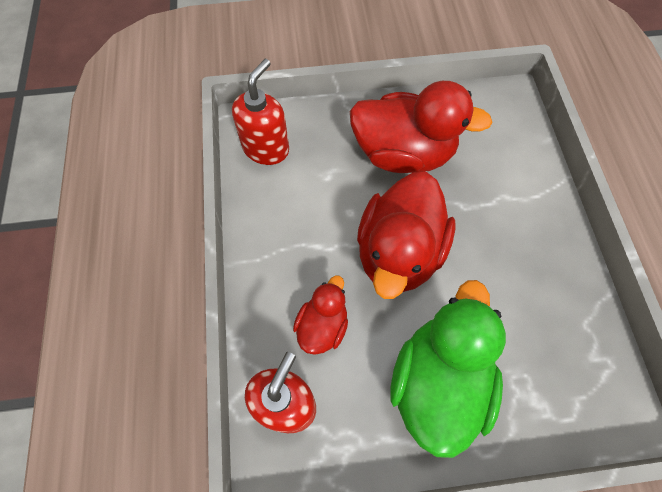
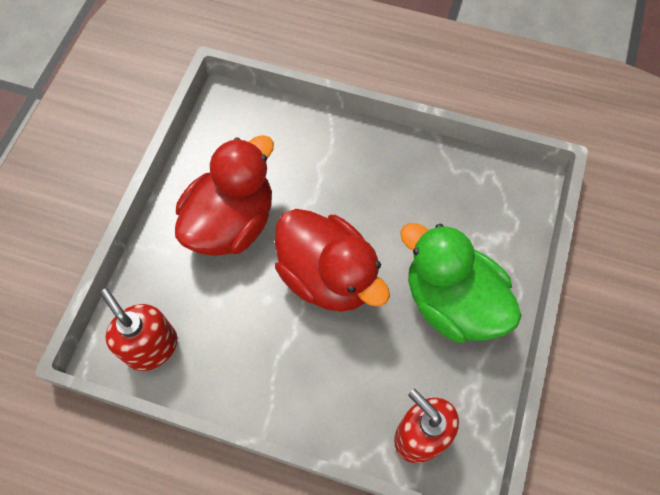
camera: 65 degrees left, 0 degrees up
red duck [293,275,348,355] -> none

